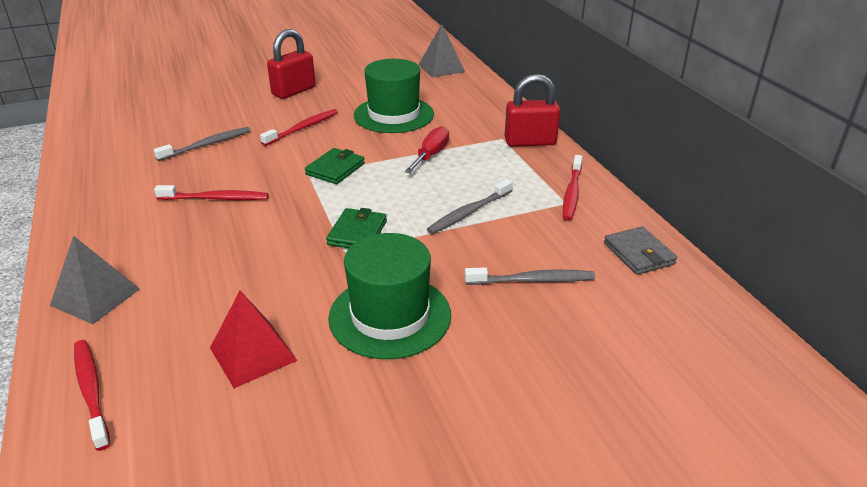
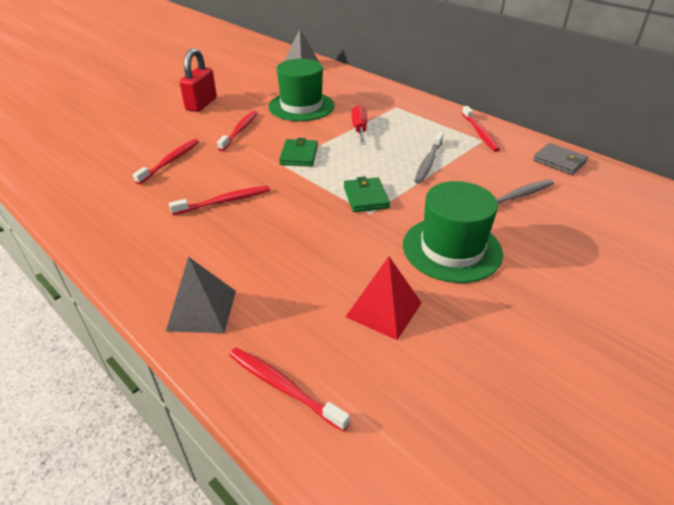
camera: 25 degrees left, 5 degrees up
grey toothbrush [153,127,251,161] -> red toothbrush [133,139,199,184]
red padlock [504,74,560,147] -> none

